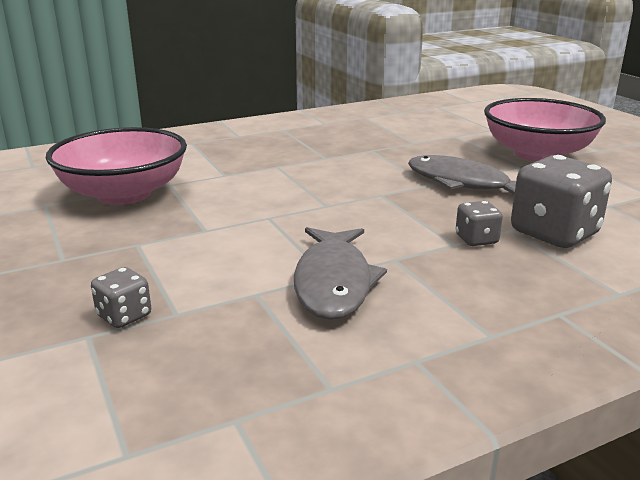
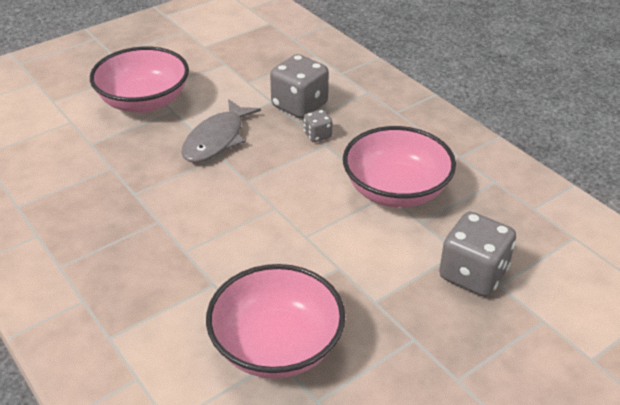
camera: 100 degrees left, 15 degrees up
grey dice [91,267,151,328] -> grey dice [439,212,516,297], size x2.01
grey fish [294,227,387,320] -> pink bowl [343,126,456,208]

